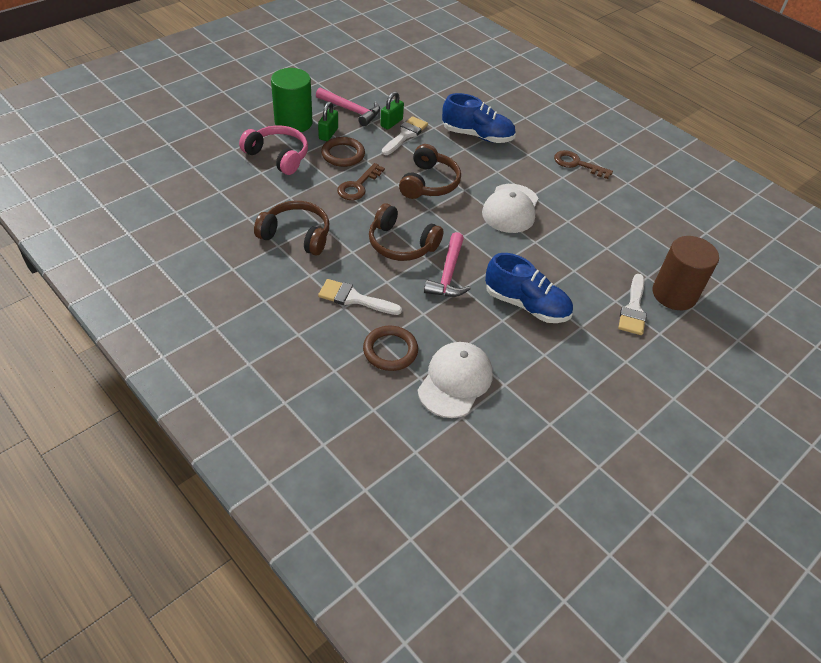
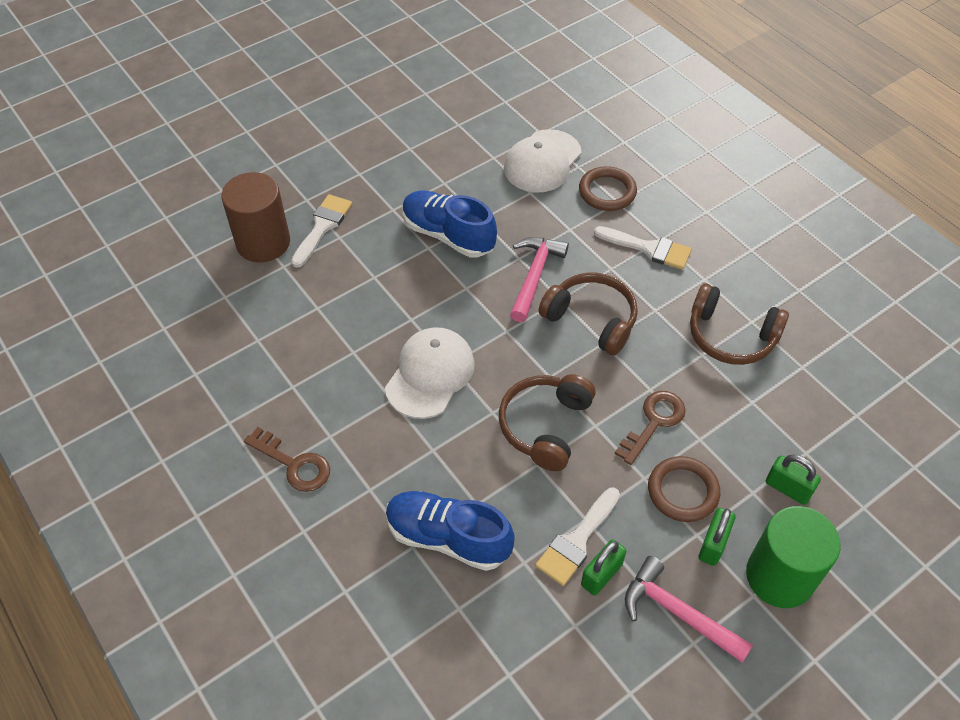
camera: 170 degrees left, 5 degrees up
pink headphones [239,125,308,175] -> green padlock [766,454,821,505]

